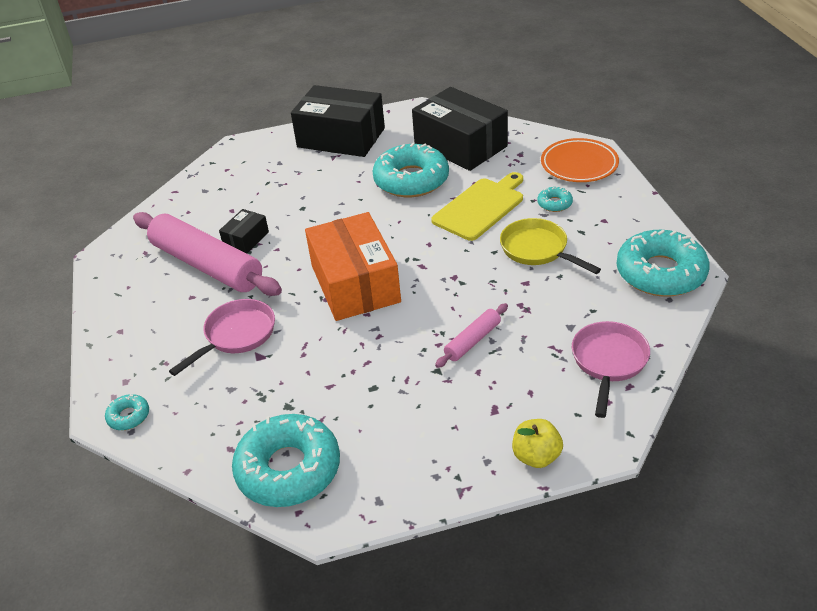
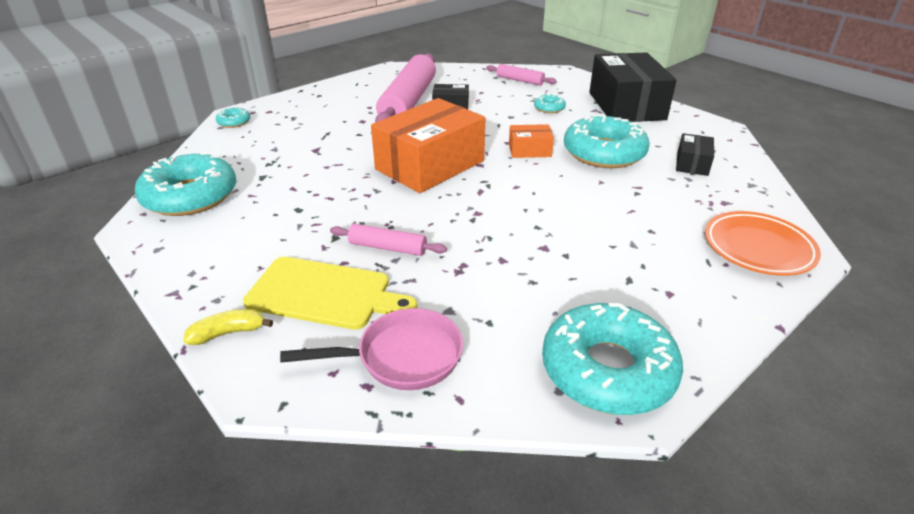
camera: 60 degrees right, 5 degrees down
pink pan [169,299,275,376] -> none
black box [412,87,508,171] -> black box [676,133,714,176], size x0.46
yellow cutting board [431,172,523,241] -> yellow cutting board moved to [243,257,417,330]
yellow pan [500,218,601,274] -> none
yellow apple [512,419,563,468] -> yellow banana [183,309,273,345]
turquoise donut [537,187,573,212] -> turquoise donut moved to [534,94,566,113]
none -> pink rolling pin [486,64,557,86]
none -> orange box [509,124,554,158]

